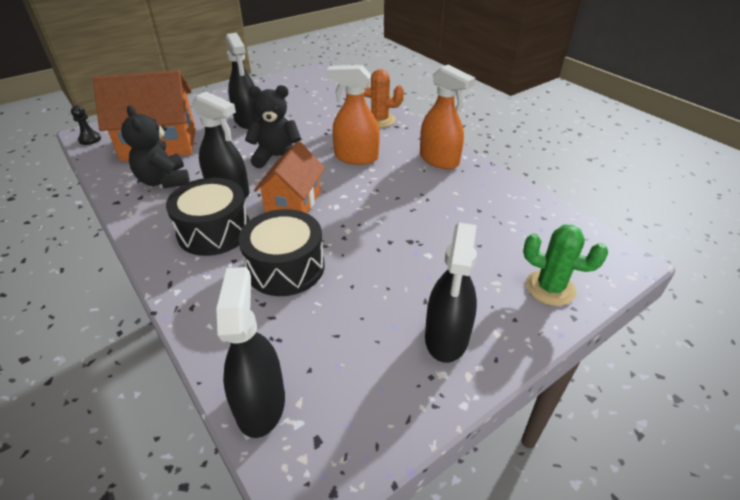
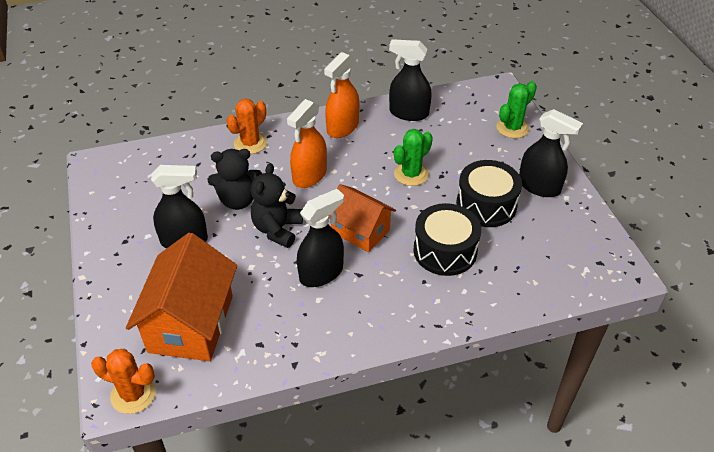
camera: 70 degrees left, 5 degrees up
black pawn [71,105,101,145] -> orange cactus [91,349,156,414]
black teddy bear [121,105,190,188] -> black teddy bear moved to [208,149,262,210]
black drum [166,178,249,256] -> black drum moved to [456,160,522,227]
black spray bottle [216,267,285,438] -> black spray bottle moved to [389,39,432,121]
orange spray bottle [420,64,475,169] -> orange spray bottle turned 150 degrees clockwise [324,52,359,138]
none -> green cactus [394,129,433,186]

